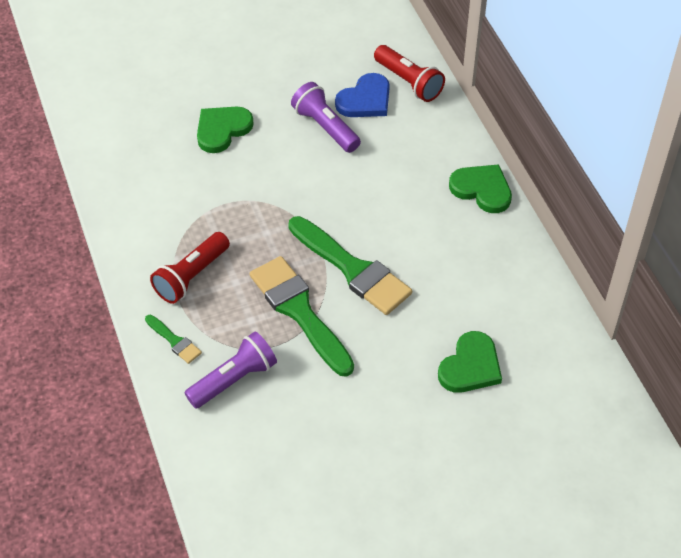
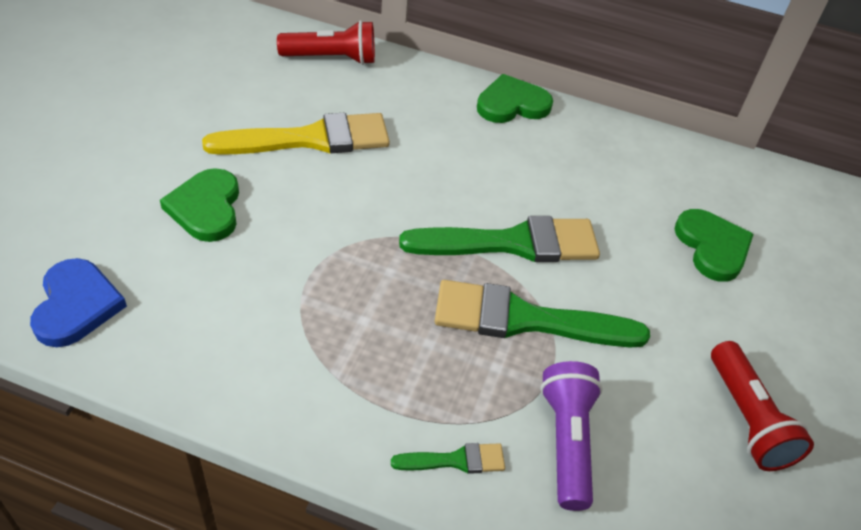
camera: 55 degrees left, 5 degrees down
red flashlight [150,232,230,304] -> red flashlight moved to [711,341,814,471]
purple flashlight [291,82,361,153] -> yellow brush [202,113,390,155]
blue heart [335,73,390,117] -> blue heart moved to [30,258,127,347]

